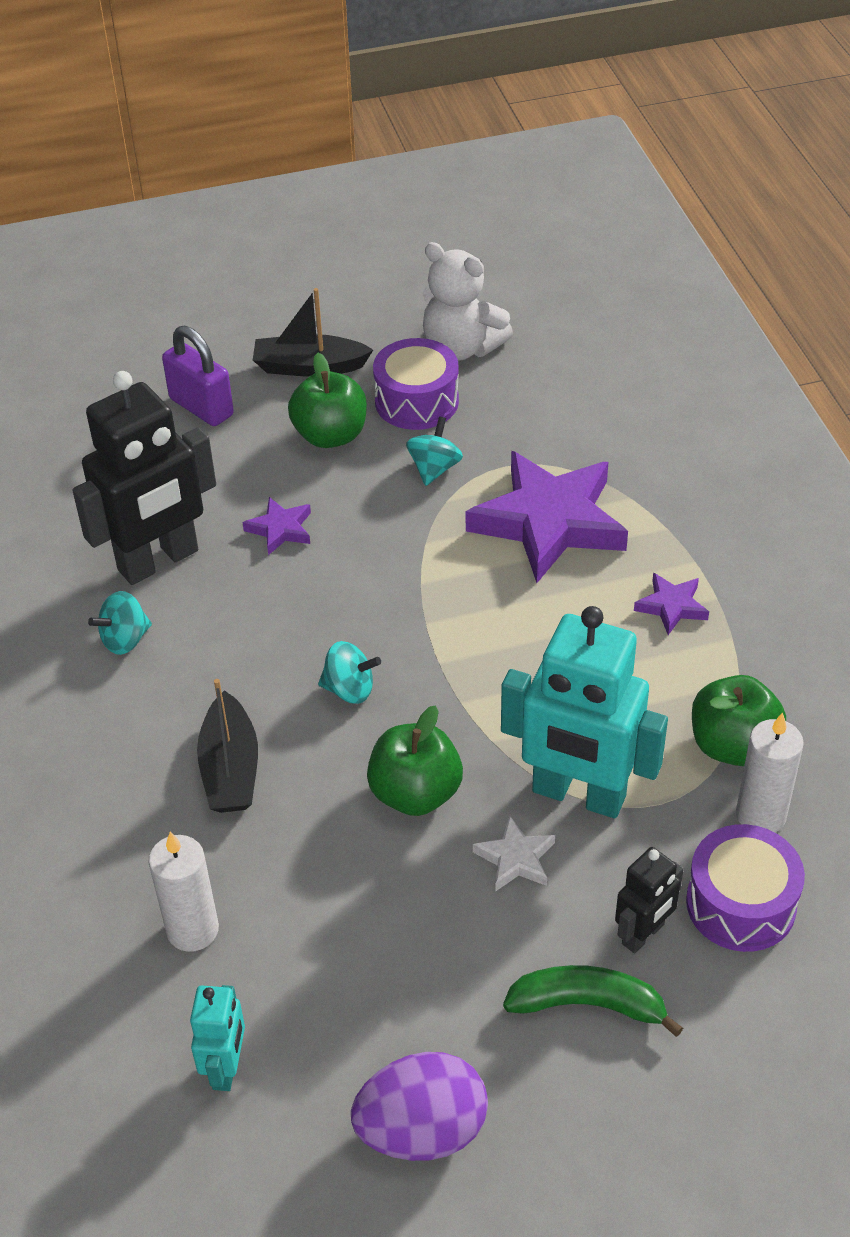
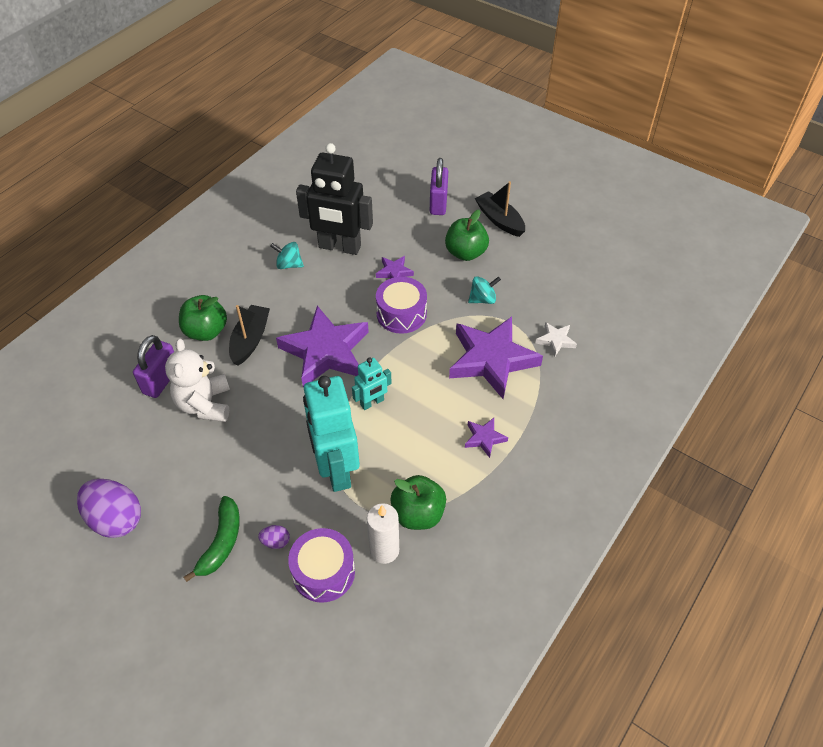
camera: 50 degrees right, 5 degrees up
white candle [149,832,219,952] -> purple padlock [133,335,174,398]
turquoise robot [190,985,245,1091] -> turquoise robot moved to [352,357,392,410]
black boat [197,679,258,813] -> black boat turned 150 degrees clockwise [229,305,270,366]
turquoise spinning top [318,641,381,704] -> purple star [276,306,369,388]
green apple [367,705,463,816] -> green apple moved to [179,295,227,341]
purple drum [373,338,459,430] -> purple drum moved to [376,277,427,334]
white teddy bear [423,242,513,361] -> white teddy bear moved to [165,339,230,422]
white star [473,816,555,892] -> white star moved to [536,322,577,357]
green banana [503,965,683,1037] -> green banana turned 45 degrees clockwise [184,496,240,582]
black robot [615,847,684,953] -> purple egg [258,525,290,549]

